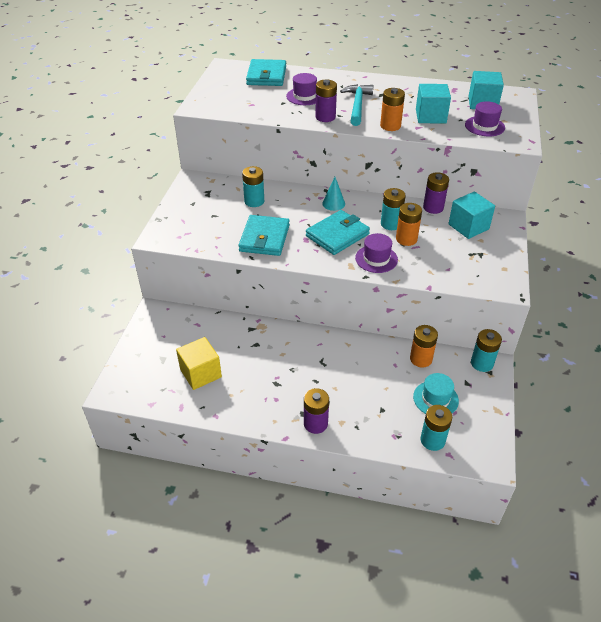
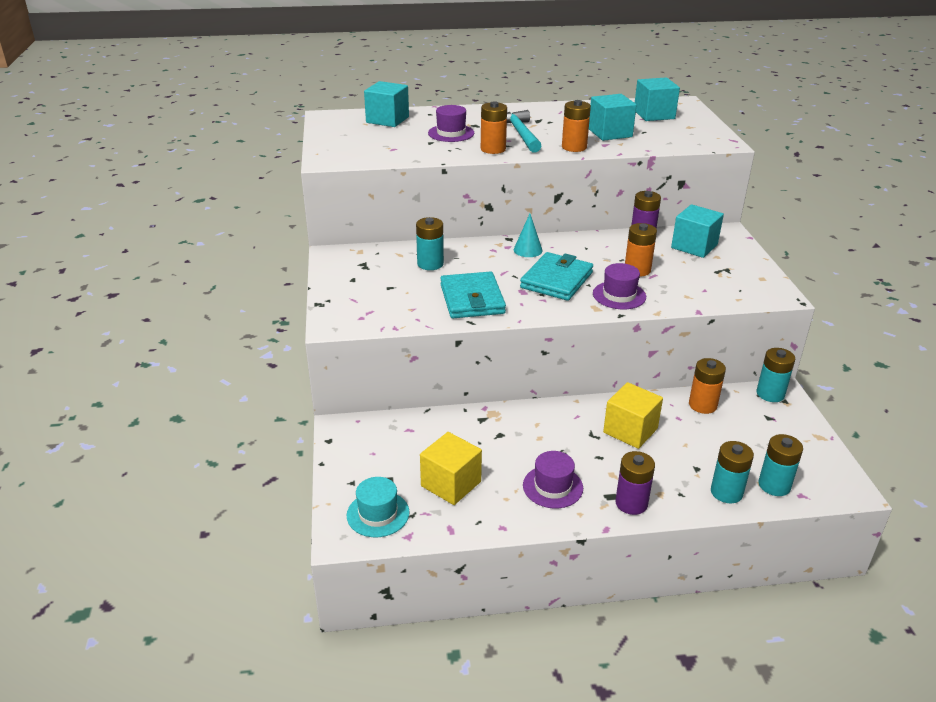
camera: 20 degrees left, 10 degrees down
turquoise wallet [246,59,286,86] -> turquoise cube [364,81,409,127]
purple battery [315,80,337,122] -> orange battery [481,101,507,154]
turquoise battery [381,188,406,230] -> turquoise battery moved to [711,441,754,503]
turquoise hat [413,373,459,414] -> turquoise hat moved to [347,477,410,537]
purple hat [465,101,505,137] -> purple hat moved to [523,451,583,508]
none -> yellow cube [603,382,663,449]

